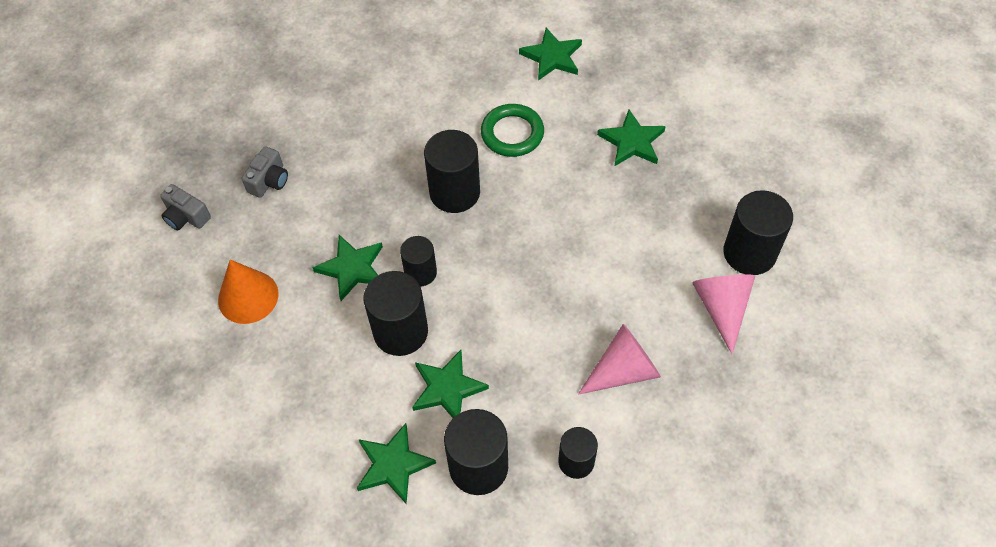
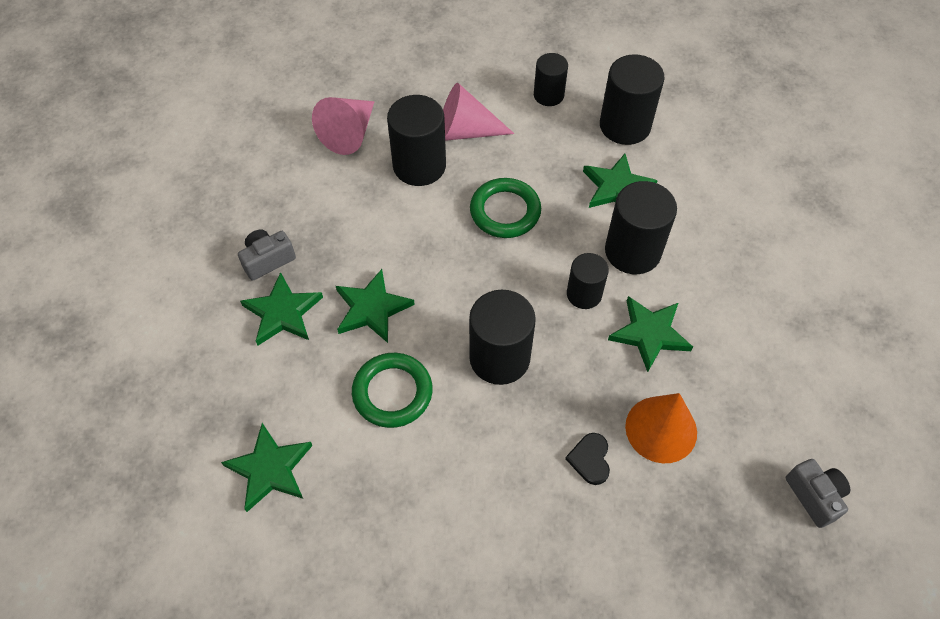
camera: 150 degrees left, 0 degrees up
orange cone [218,260,279,324] -> orange cone moved to [625,393,697,463]
grey camera [242,146,288,198] -> grey camera moved to [238,230,296,281]
green star [357,423,436,504] -> green star moved to [336,269,415,343]
black cylinder [723,190,793,275] -> black cylinder moved to [387,95,446,186]
none -> green ring [470,178,541,238]
none -> black heart [565,433,610,485]

